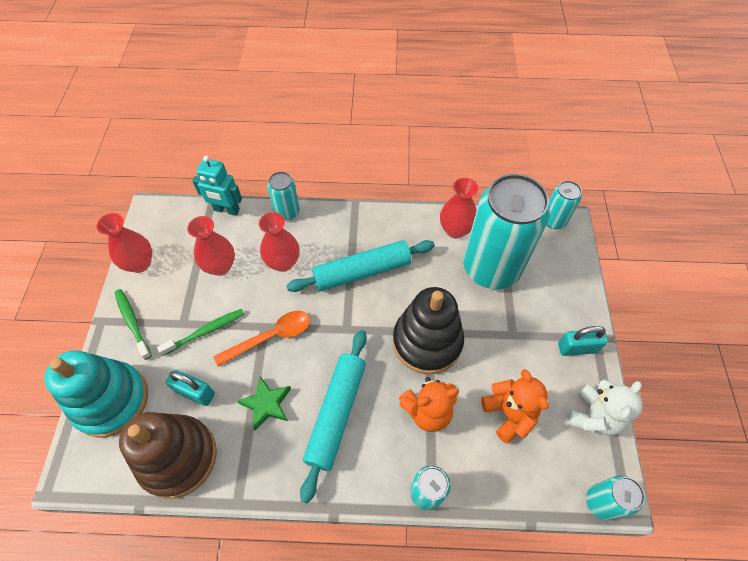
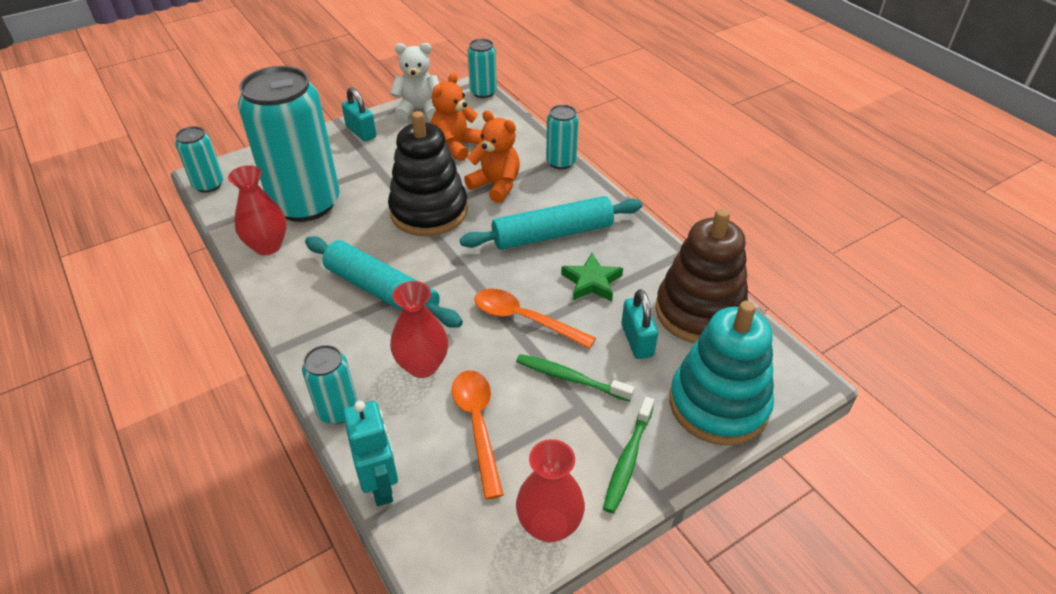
camera: 125 degrees left, 15 degrees down
red vase [187,216,235,276] -> orange spoon [452,370,504,499]

